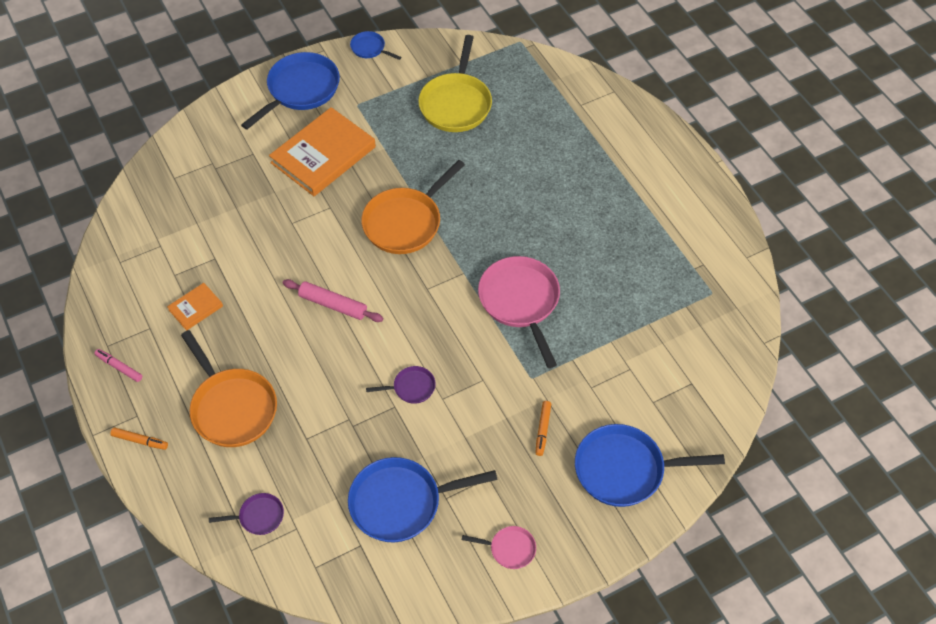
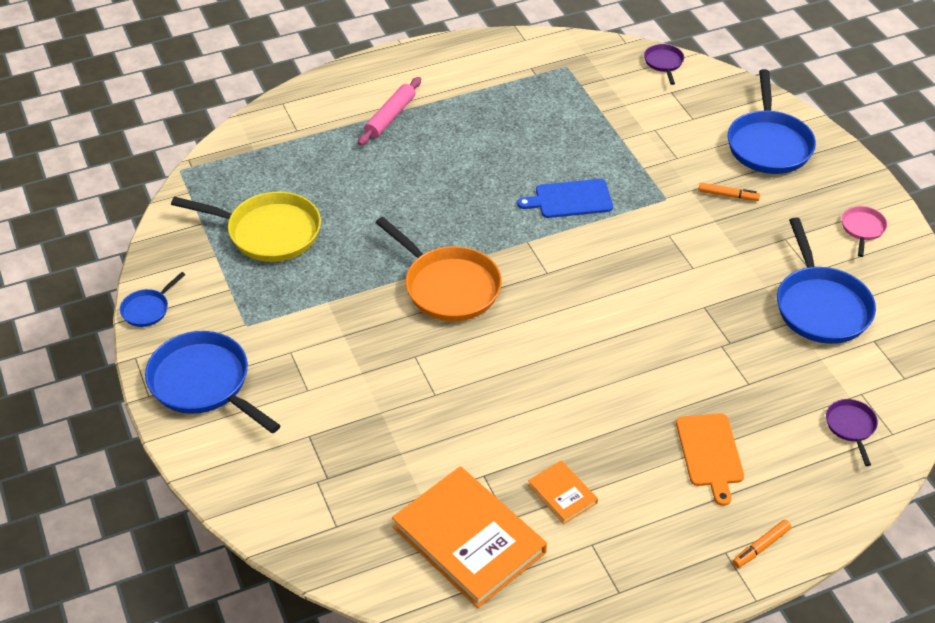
camera: 85 degrees left, 10 degrees down
pink marker [94,349,142,382] -> none
orange marker [110,427,168,450] -> orange marker turned 150 degrees counterclockwise [732,520,791,568]
orange pan [181,330,277,447] -> orange cutting board [676,413,744,506]
orange book [269,107,376,196] -> orange book moved to [392,466,547,608]
pink rolling pin [283,279,383,322] -> pink rolling pin moved to [358,77,421,146]
purple pan [366,366,436,404] -> purple pan moved to [644,44,684,85]
pink pan [478,256,560,368] -> blue cutting board [517,179,613,218]

